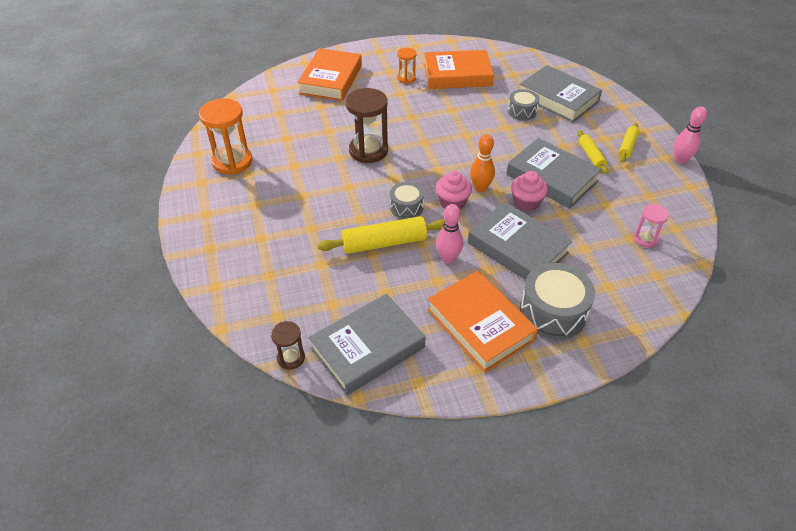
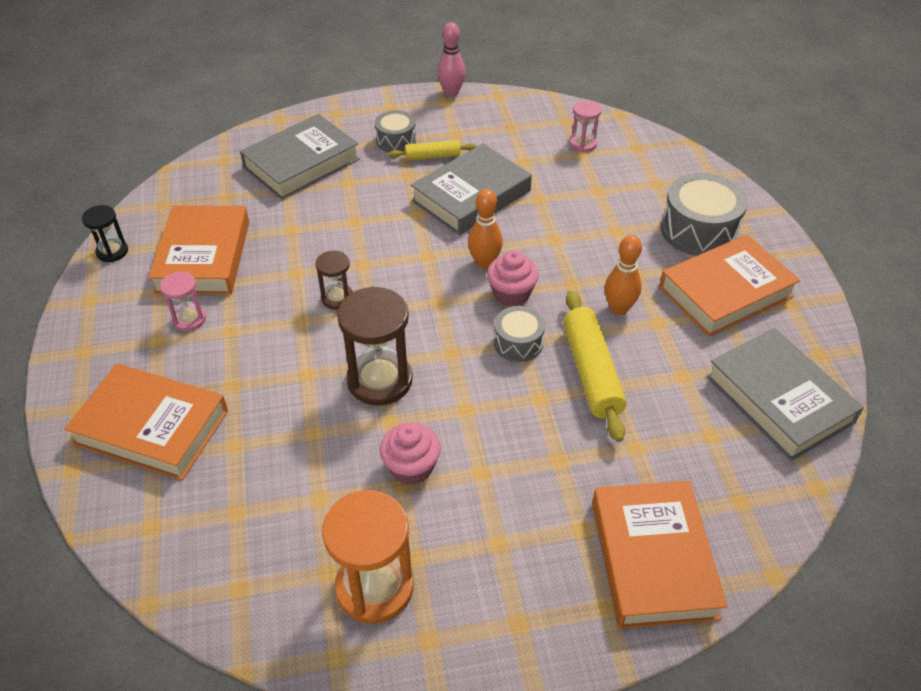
camera: 85 degrees left, 0 degrees up
brown hourglass [271,321,305,370] -> brown hourglass moved to [315,250,353,310]
orange hourglass [397,48,417,84] -> pink hourglass [160,271,206,331]
pink bowling pin [436,204,463,263] -> orange bowling pin [604,235,642,315]
grey book [468,202,572,280] -> none
grey drum [508,89,539,120] -> grey drum moved to [375,110,416,152]
pink cupcake [511,171,548,211] -> pink cupcake moved to [380,423,441,485]
yellow rolling pin [619,123,639,162] -> none
none -> black hourglass [82,205,128,262]
none -> orange book [592,481,727,629]

